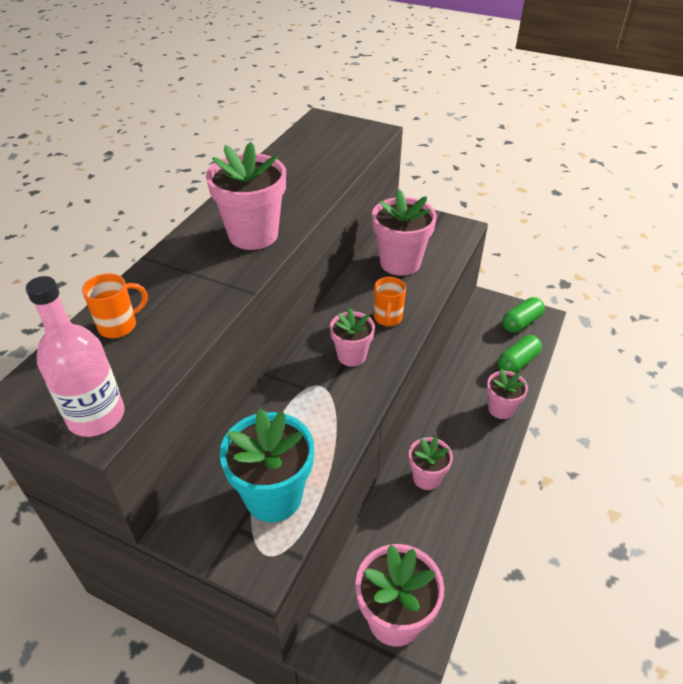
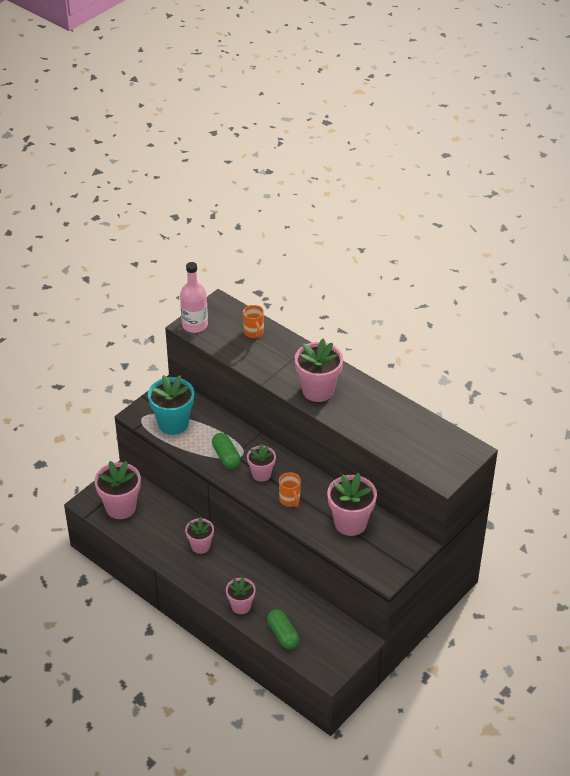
camera: 105 degrees right, 0 degrees up
orange mug [374,277,406,327] -> orange mug turned 135 degrees counterclockwise [279,472,301,507]
green capsule [502,297,545,333] -> green capsule moved to [212,433,241,469]

